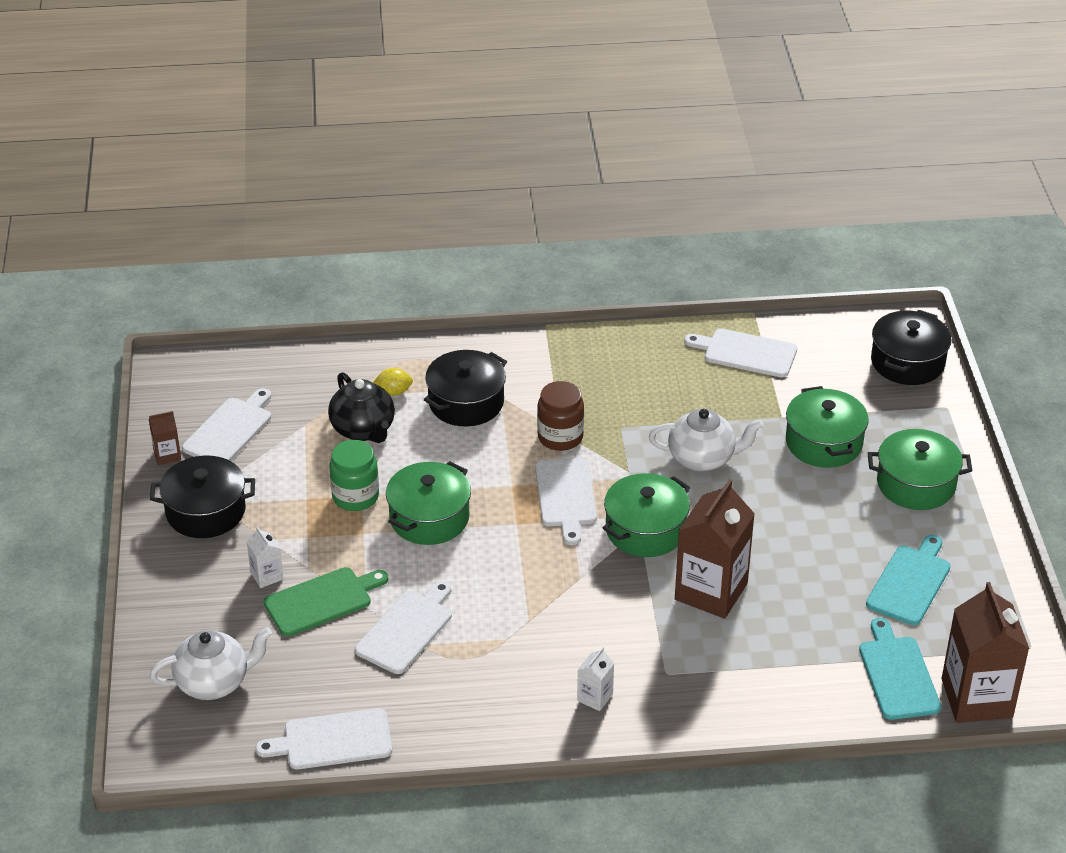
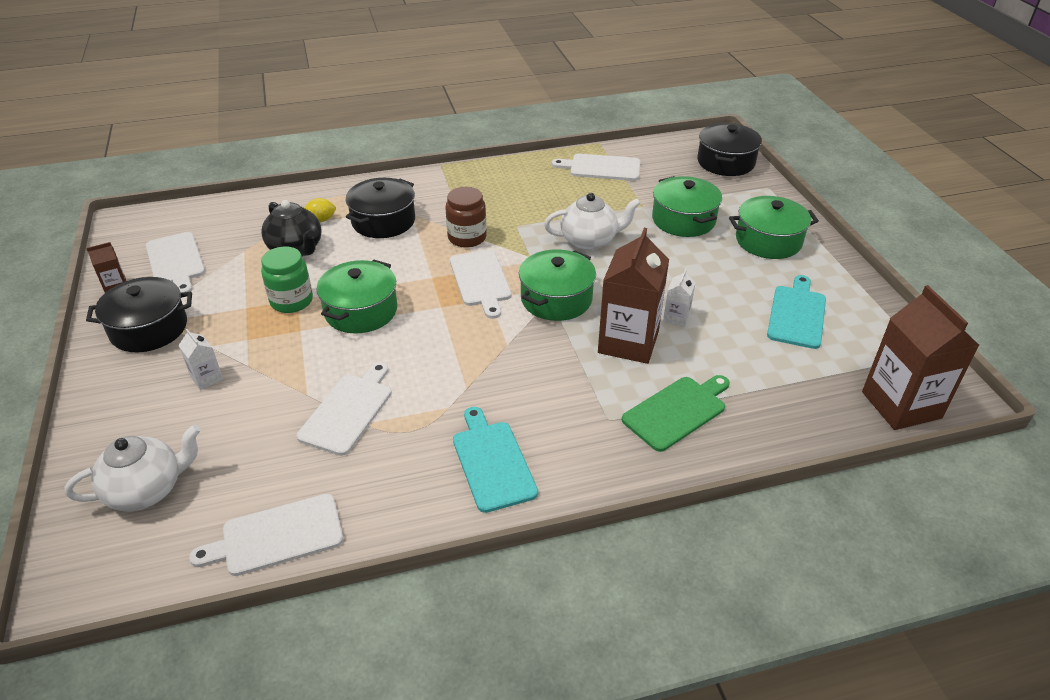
camera: 10 degrees left, 0 degrees up
white cutting board [182,388,271,461] -> white cutting board turned 135 degrees clockwise [146,232,205,293]
green cutting board [263,567,388,636] -> green cutting board moved to [622,375,730,452]
white carton [577,647,614,711] -> white carton moved to [663,269,695,327]
turquoise cutting board [859,618,941,720] -> turquoise cutting board moved to [453,407,538,513]

